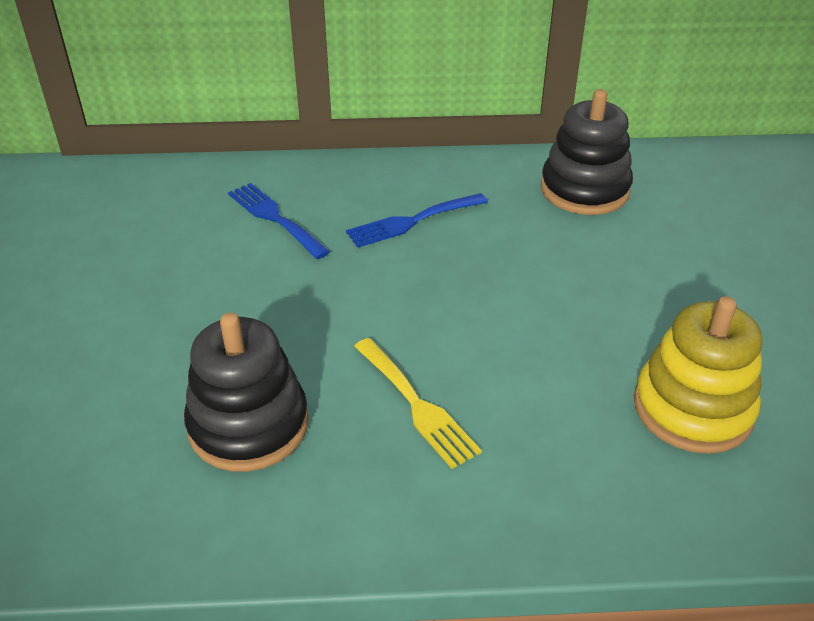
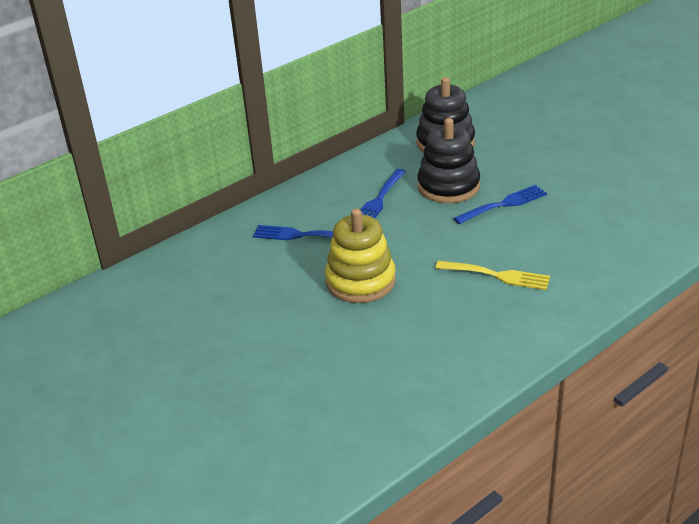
camera: 35 degrees left, 5 degrees down
black stacking toy [184,312,309,472] -> black stacking toy moved to [417,118,480,203]
yellow stacking toy [634,296,763,454] -> yellow stacking toy moved to [325,209,396,303]
none -> blue fork [453,185,547,224]

